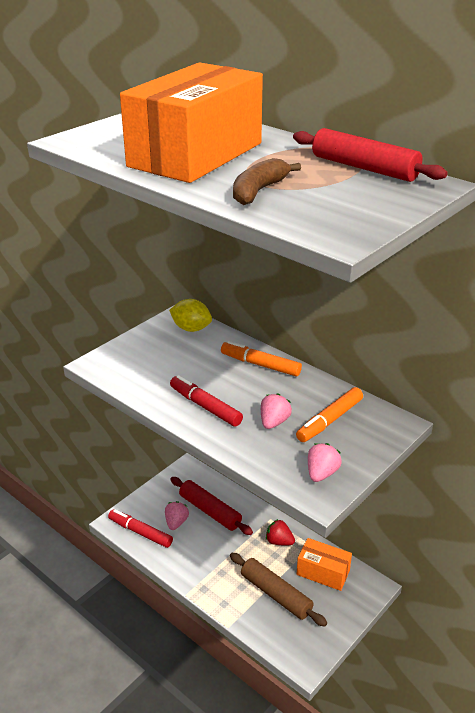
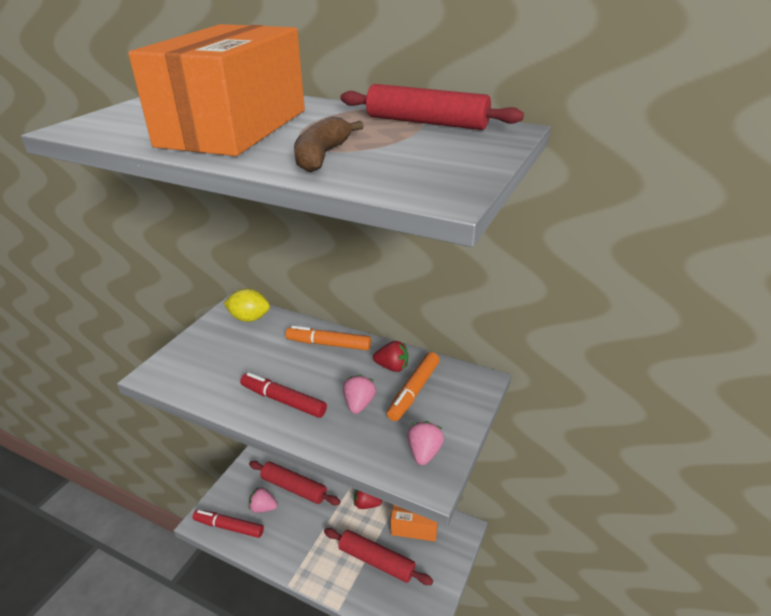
camera: 15 degrees left, 0 degrees up
pink strawberry [165,501,189,530] -> pink strawberry turned 75 degrees counterclockwise [249,487,278,513]
brown rolling pin [230,553,327,627] -> red rolling pin [324,528,433,585]
none -> red strawberry [373,341,408,372]

